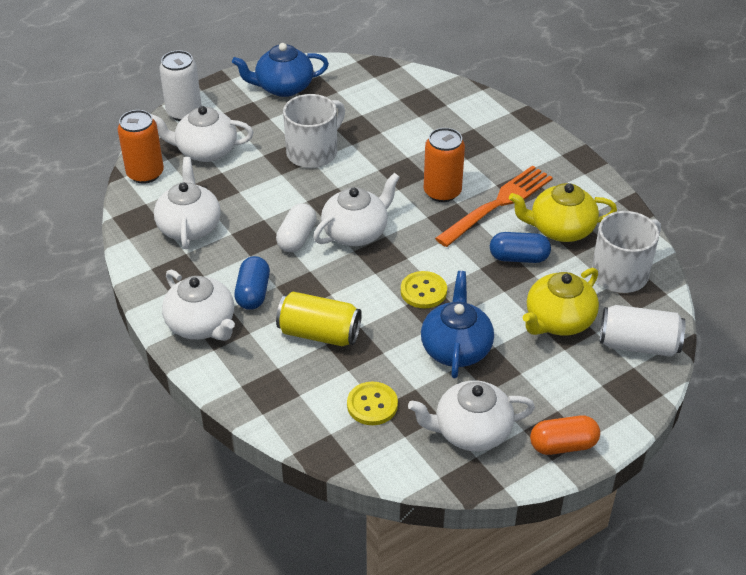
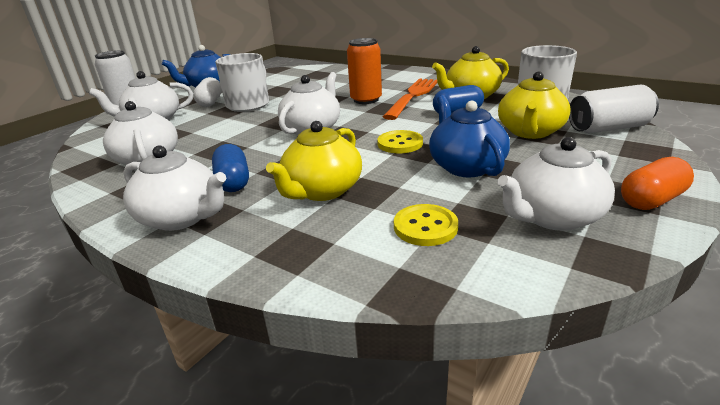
camera: 20 degrees left, 15 degrees down
orange can [117,110,164,184] -> none
white capsule [276,203,317,252] -> white capsule moved to [193,77,222,107]
yellow can [276,292,362,346] -> yellow teapot [266,121,362,201]

